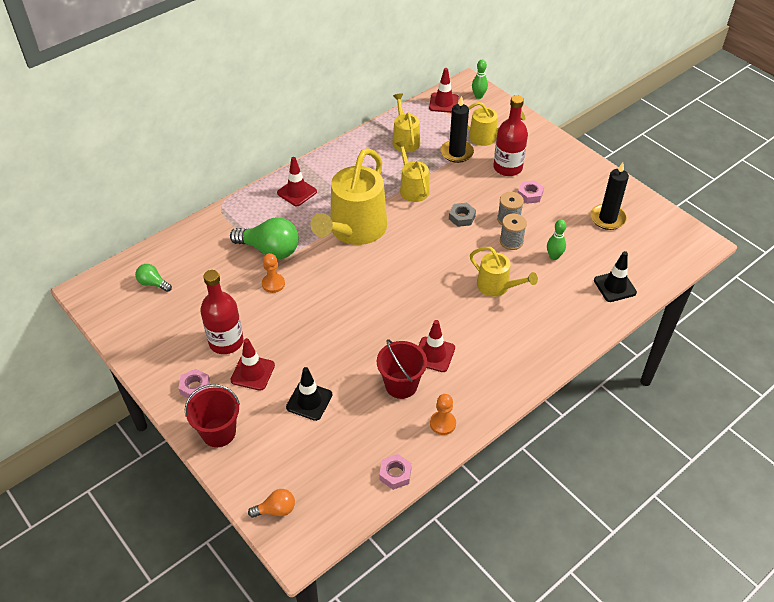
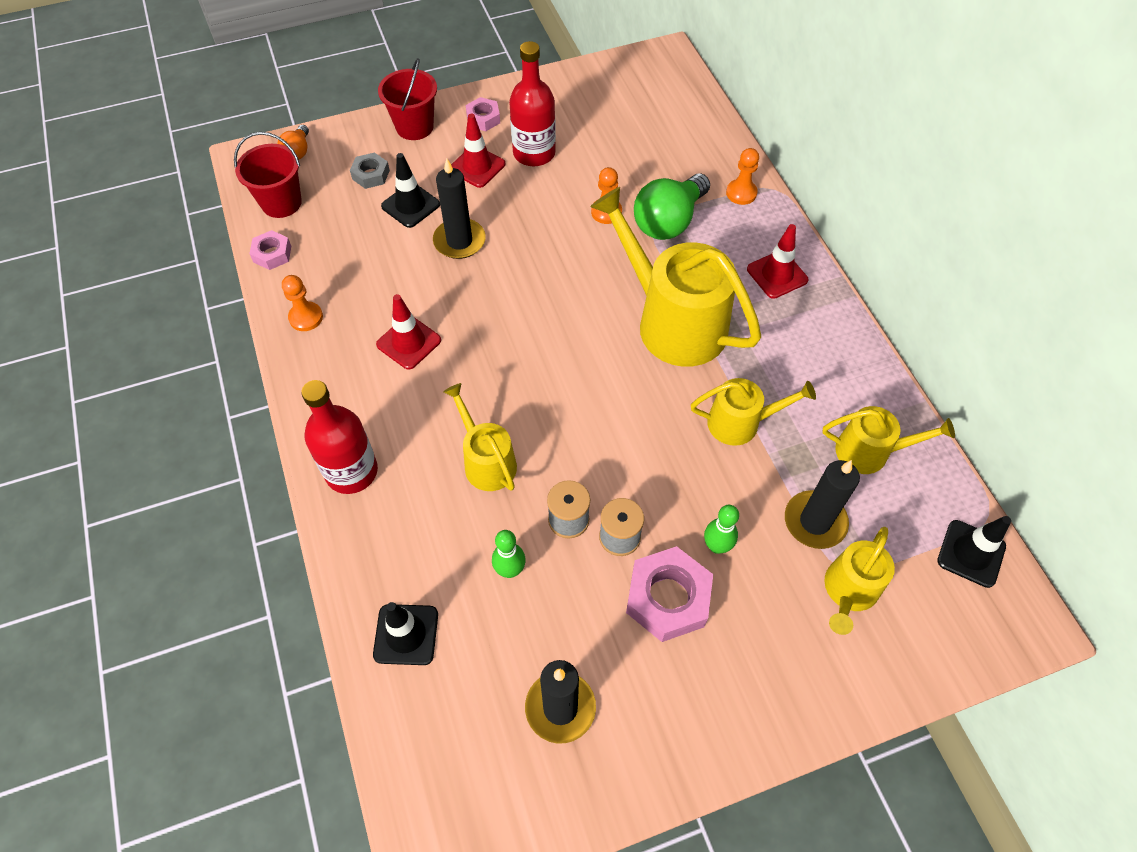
camera: 110 degrees right, 10 degrees up
green light bulb [135,264,172,292] -> none
red bucket [377,339,427,399] -> red bucket moved to [234,132,302,218]
red traffic cone [429,68,459,113] -> black traffic cone [937,516,1011,588]
grey nut [449,203,476,227] -> grey nut moved to [350,152,390,189]
yellow watering can [470,247,538,297] -> yellow watering can turned 90 degrees clockwise [443,383,517,491]
green bowling pin [472,60,488,99] -> green bowling pin moved to [704,505,739,554]
red bottle [493,95,528,176] -> red bottle moved to [301,380,378,494]
pink nut [518,180,544,204] -> pink nut [626,546,713,642], size x1.78
none -> black candle [433,158,486,259]
none -> orange pawn [726,148,759,205]

